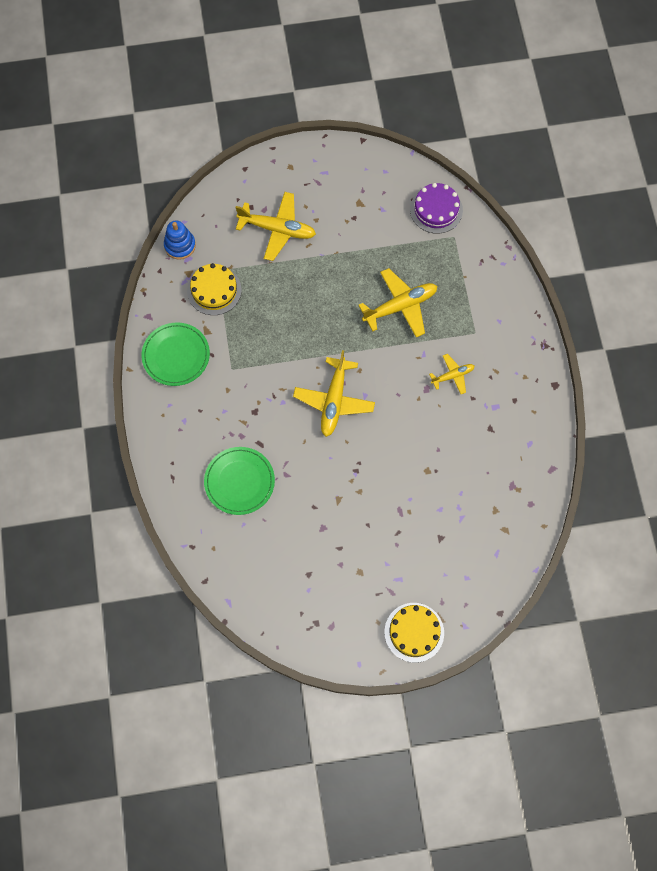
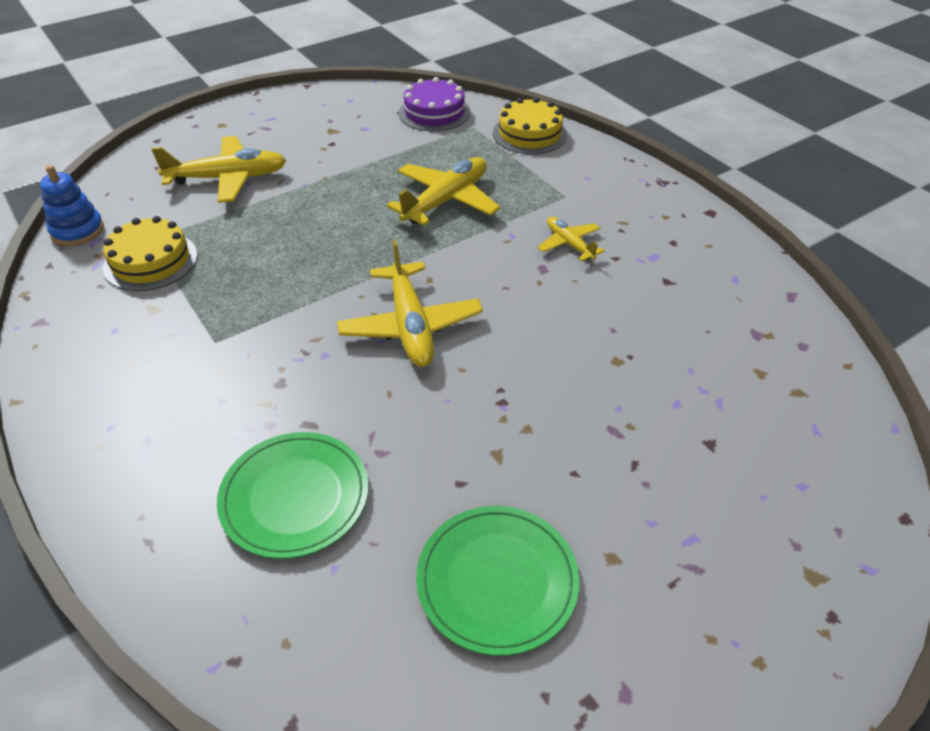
camera: 25 degrees left, 25 degrees down
green plate [141,322,210,386] -> green plate moved to [416,506,580,656]
yellow cake [384,603,444,663] -> yellow cake moved to [493,97,567,154]
yellow plane [429,354,475,394] -> yellow plane turned 75 degrees counterclockwise [538,217,605,261]

